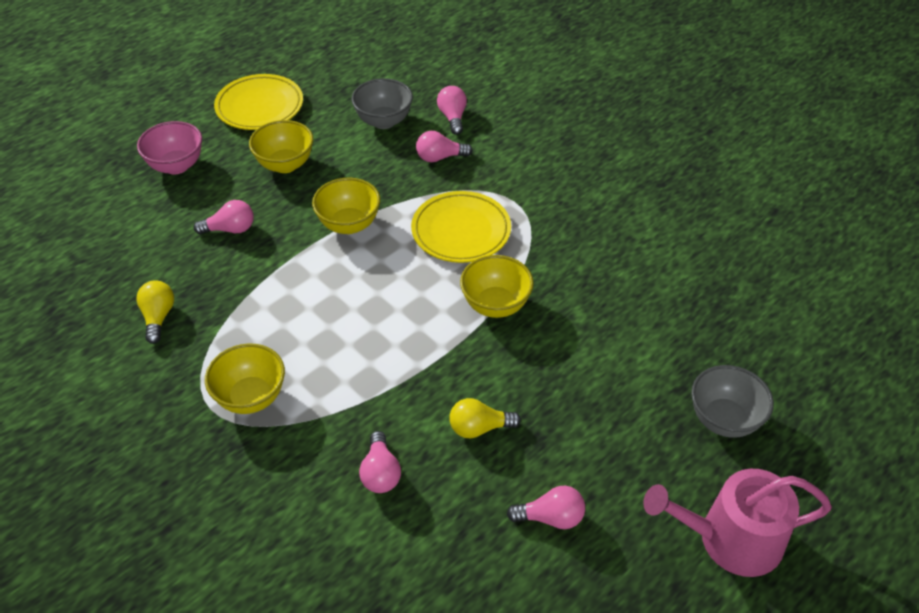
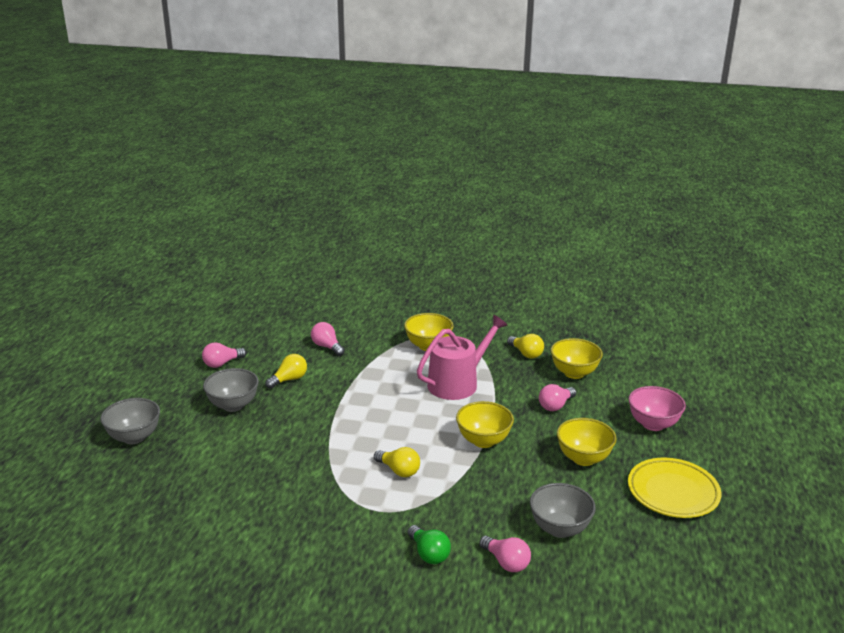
camera: 145 degrees right, 20 degrees down
yellow plate [411,191,511,263] -> yellow light bulb [374,447,420,477]
pink light bulb [416,131,473,162] -> none
yellow bowl [460,255,534,318] -> yellow bowl moved to [551,338,603,379]
pink watering can [643,469,832,577] -> pink watering can moved to [417,315,508,400]
none -> grey bowl [203,368,259,412]
none -> green light bulb [408,525,451,564]

